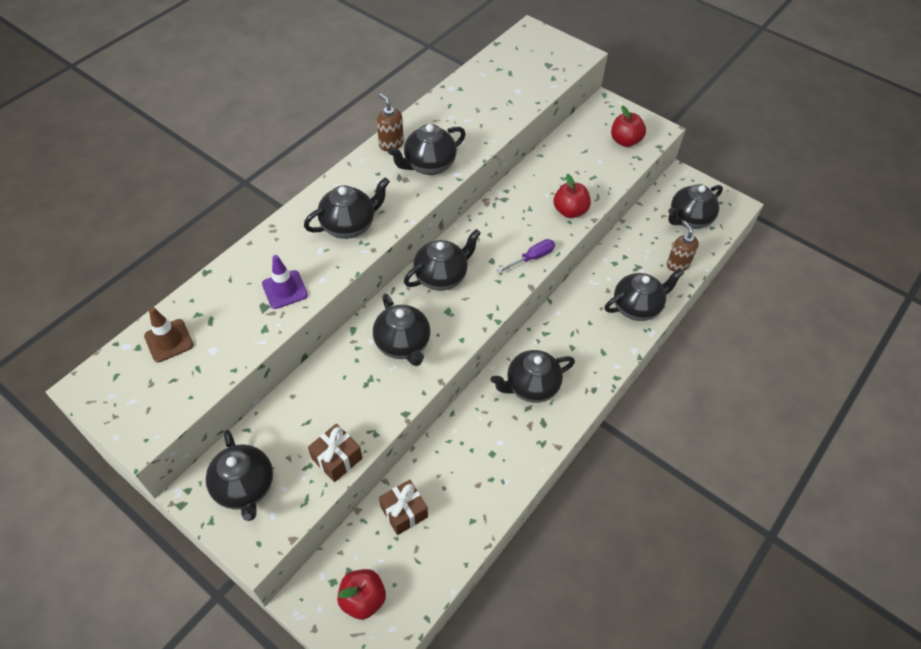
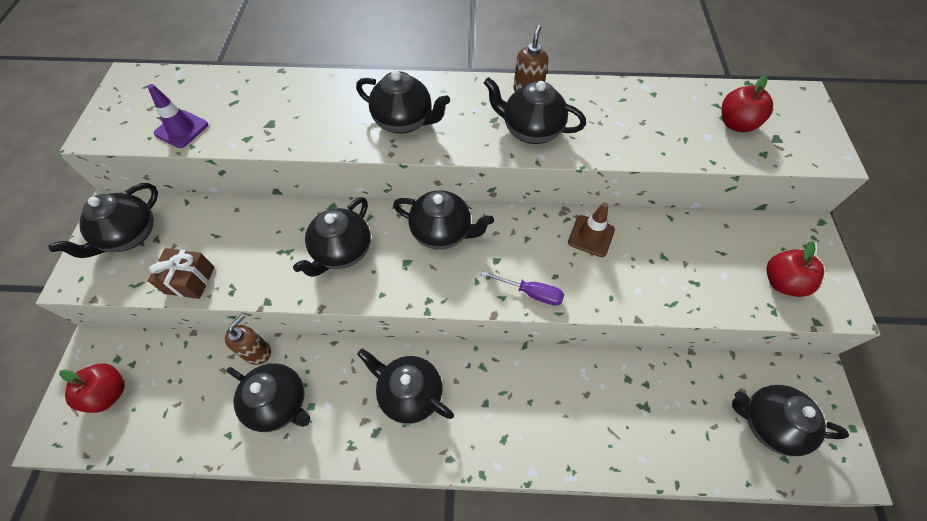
camera: 55 degrees right, 5 degrees up
brown traffic cone [144,307,194,362] -> brown traffic cone moved to [568,202,615,257]
purple traffic cone [262,255,308,309] -> purple traffic cone moved to [148,84,208,148]
brown gift [379,480,428,535] -> none
red apple [554,174,591,218] -> red apple moved to [721,75,773,132]
black teapot [605,268,684,321] -> black teapot moved to [227,363,310,432]
brown soap dispenser [667,221,699,272] -> brown soap dispenser moved to [225,314,271,365]

